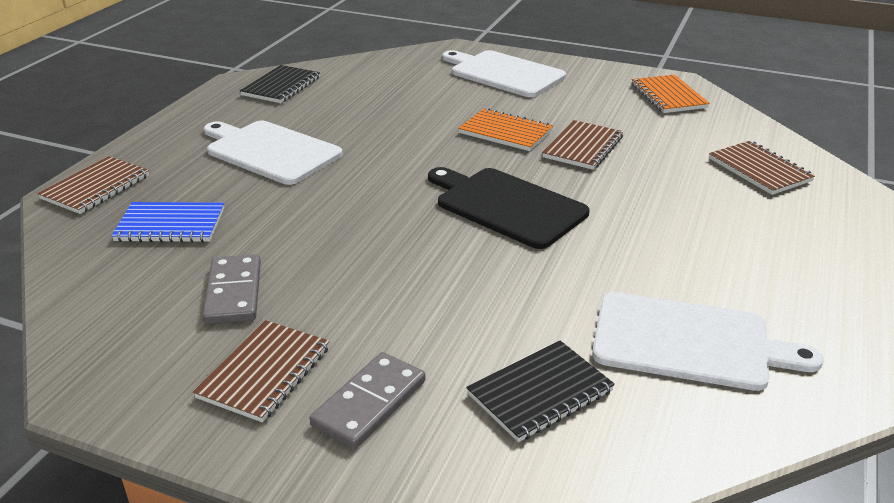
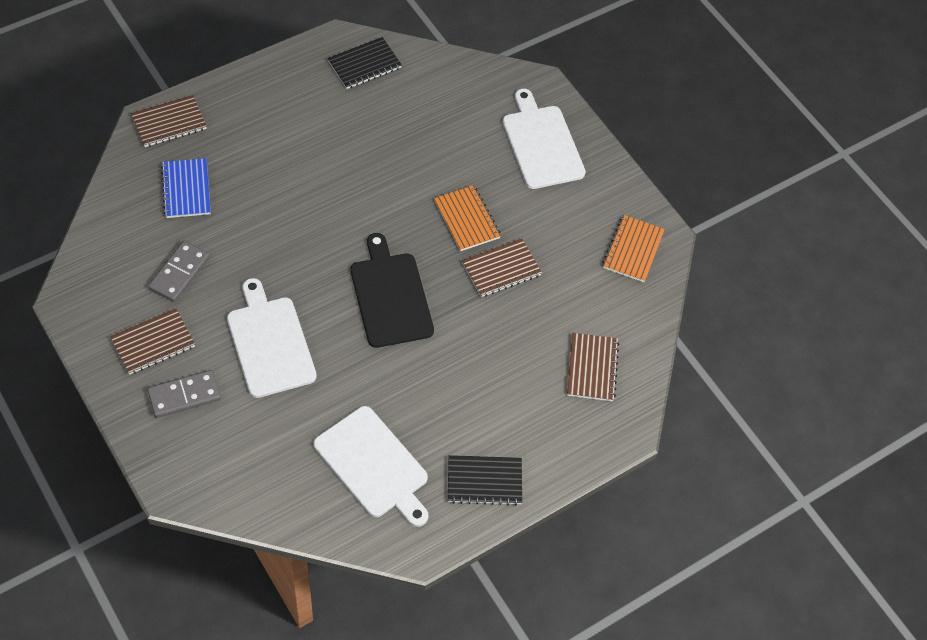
camera: 30 degrees right, 25 degrees up
blue notebook [111,202,224,242] -> blue notebook turned 45 degrees clockwise [161,158,211,218]
white cutting board [204,120,343,185] -> white cutting board moved to [227,278,317,398]
black notebook [466,341,615,442] -> black notebook moved to [448,455,522,505]

